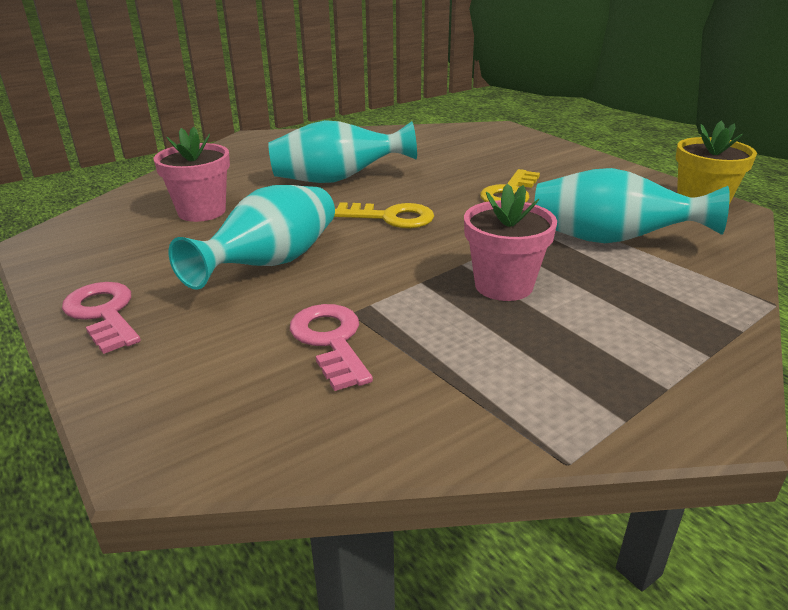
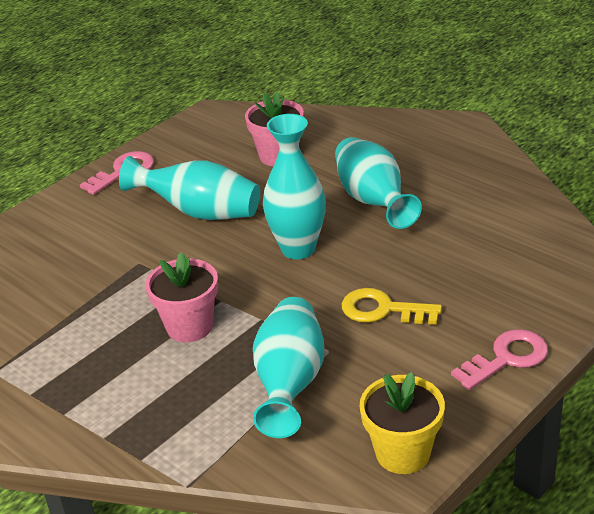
camera: 80 degrees right, 5 degrees up
pink key [290,304,373,391] -> pink key moved to [451,329,548,390]
yellow key [334,202,434,228] -> turquoise vase [263,114,326,259]

